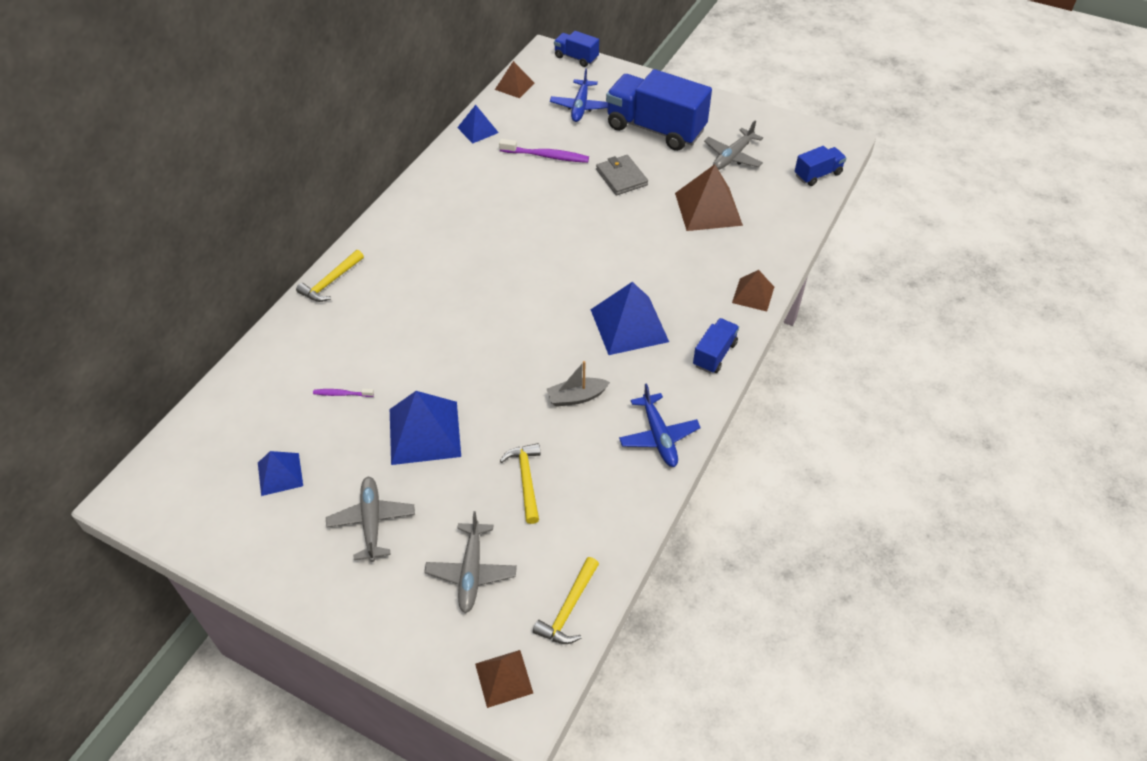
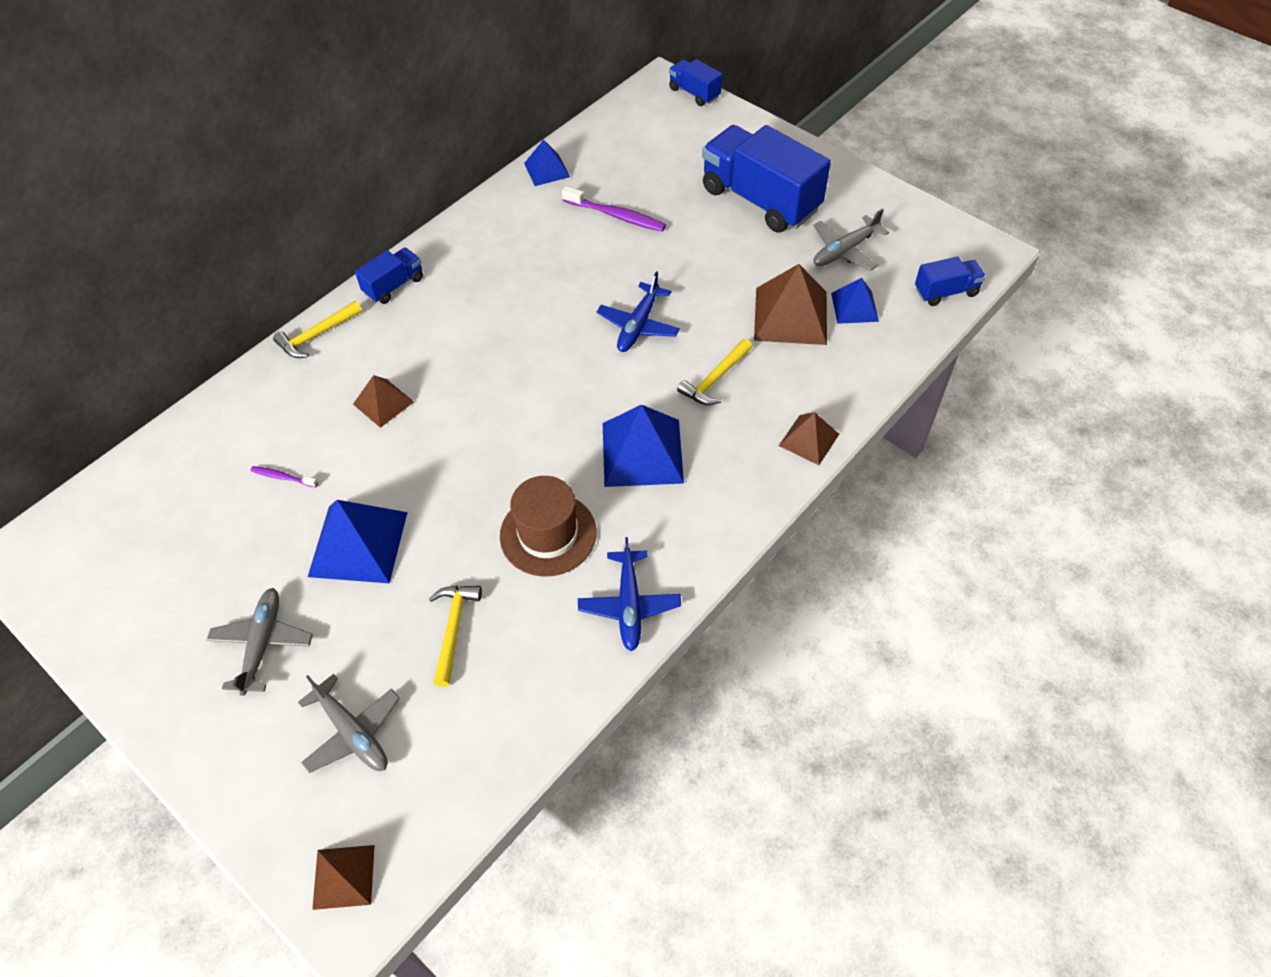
camera: 15 degrees right, 5 degrees up
blue pyramid [258,451,303,496] -> blue pyramid moved to [831,278,879,324]
grey plane [424,511,517,613] -> grey plane turned 60 degrees counterclockwise [298,674,400,773]
brown pyramid [495,61,534,98] -> brown pyramid moved to [353,375,414,428]
yellow hammer [533,557,599,644] -> yellow hammer moved to [677,339,752,405]
grey boat [547,361,610,407] -> brown hat [500,476,596,577]
blue plane [550,68,608,122] -> blue plane moved to [597,271,680,352]
grey wallet [596,155,648,195] -> none
blue truck [693,318,739,373] -> blue truck moved to [355,247,423,304]

